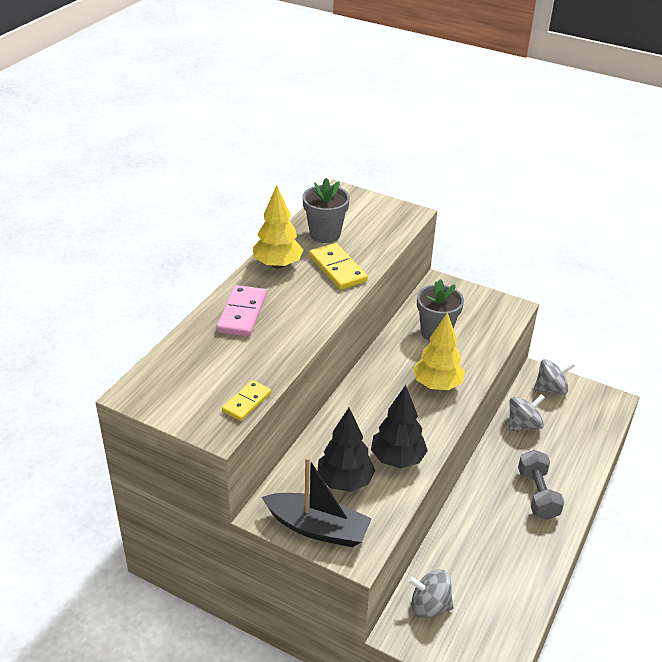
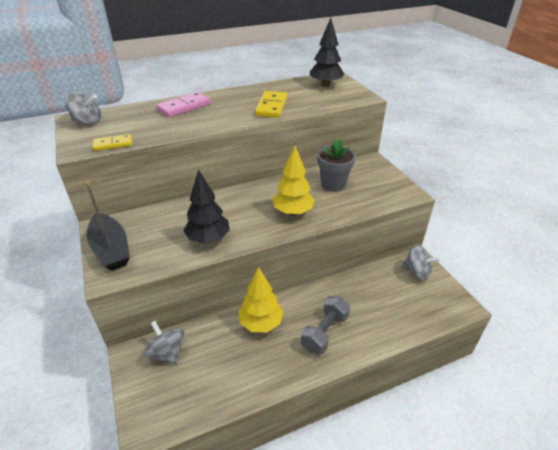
camera: 40 degrees right, 0 degrees up
yellow tree [253,185,303,269] -> yellow tree moved to [239,267,283,332]
grey flower pot [302,178,350,243] -> none
black tree [318,408,375,492] -> black tree moved to [310,18,344,87]
grey spinning top [508,394,545,431] -> grey spinning top moved to [65,91,101,125]

